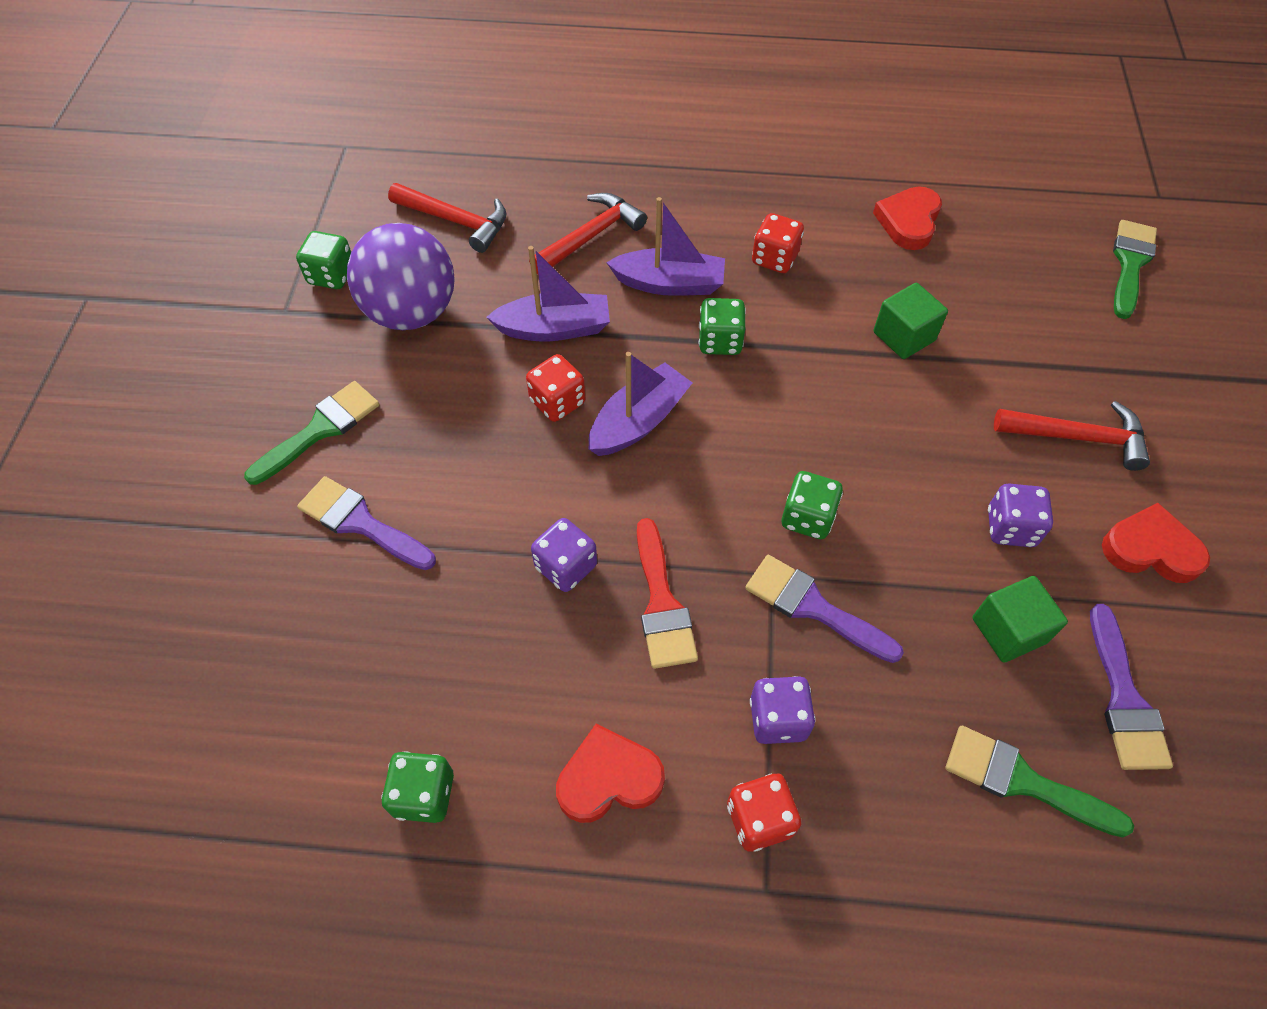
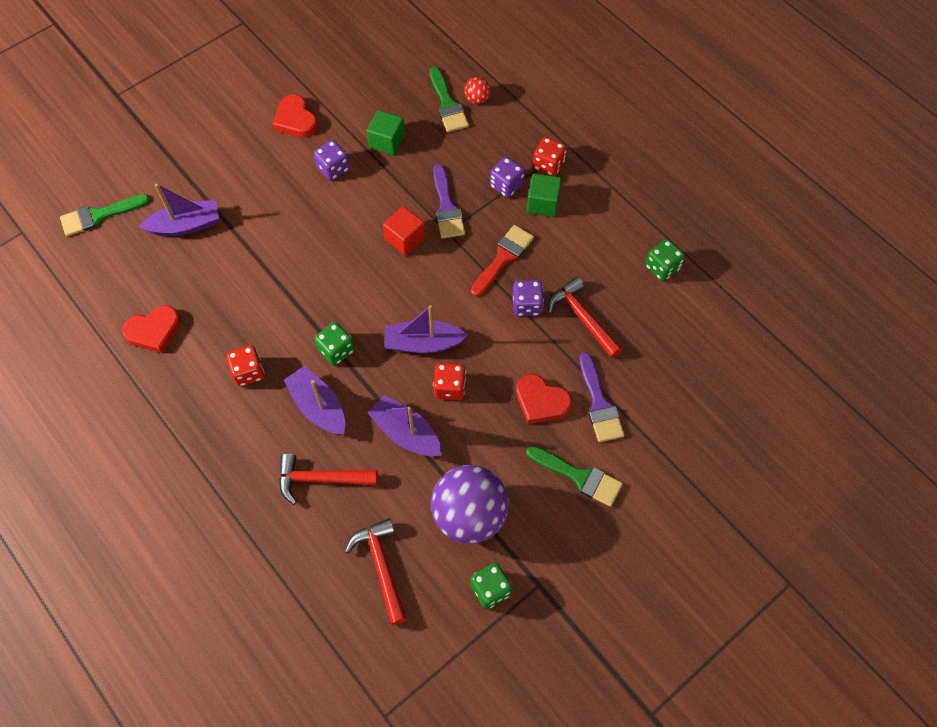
camera: 135 degrees left, 5 degrees up
green brush [244,381,379,485] -> green brush turned 150 degrees counterclockwise [526,446,623,507]
red heart [556,724,665,823] -> red heart moved to [516,374,572,424]
green dice [782,471,843,539] -> red cube [383,206,425,256]
green cube [873,283,948,359] -> green cube moved to [527,173,562,217]
red hammer [994,401,1150,471] -> red hammer moved to [548,277,623,358]
purple brush [1090,604,1173,770] -> none
none -> purple boat [139,184,219,236]
none -> red ball [464,77,491,104]

